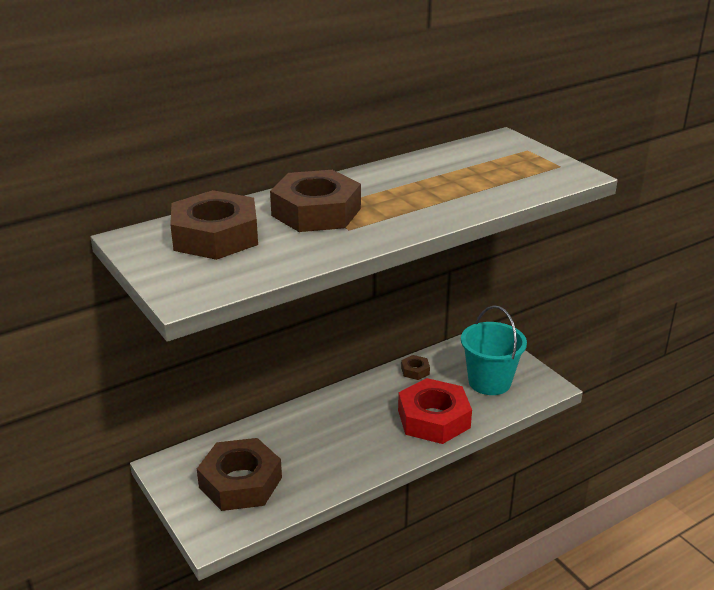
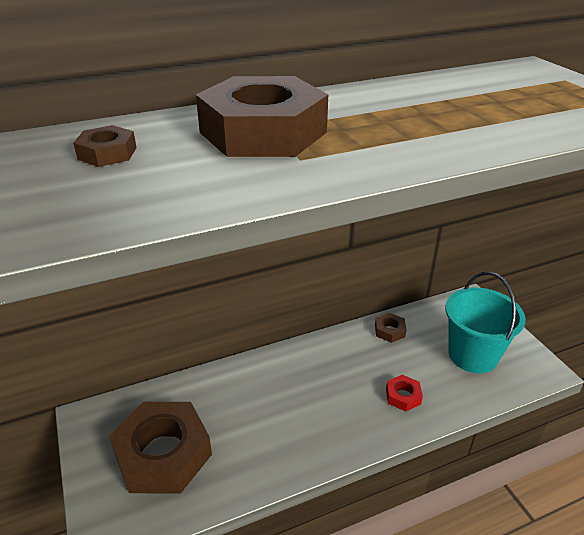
camera: 10 degrees right, 5 degrees up
brown nut [170,190,258,260] -> brown nut [73,125,137,167], size x0.43
red nut [398,378,472,444] -> red nut [386,375,423,412], size x0.43

